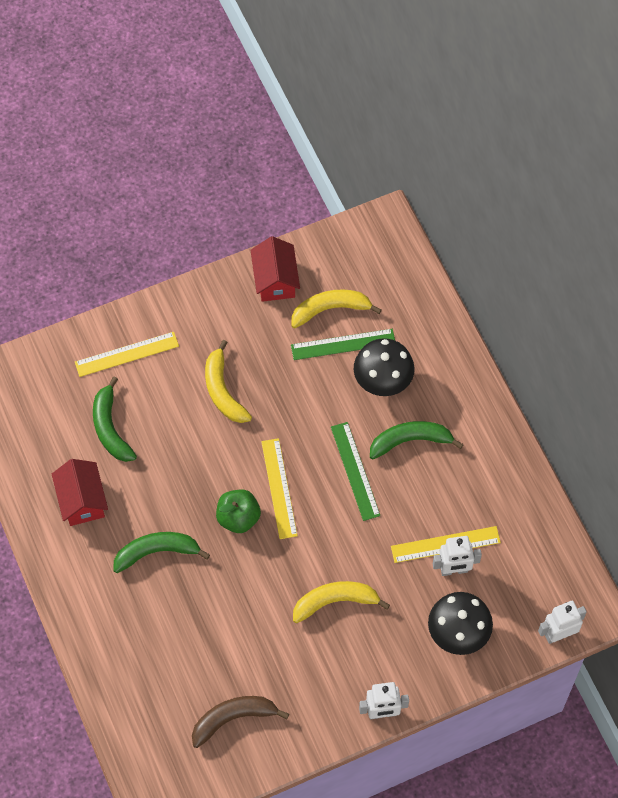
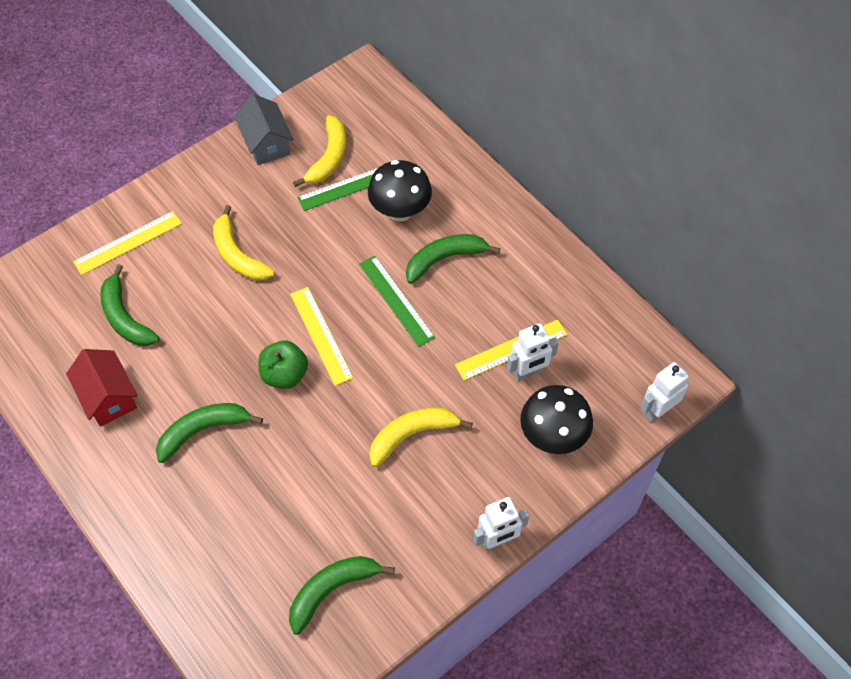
camera: 15 degrees left, 5 degrees down
brown banana [192,696,289,748] -> green banana [289,556,395,635]
red house [250,236,300,302] -> grey house [234,94,294,165]
yellow banana [291,289,382,328] -> yellow banana turned 135 degrees clockwise [293,115,346,187]

